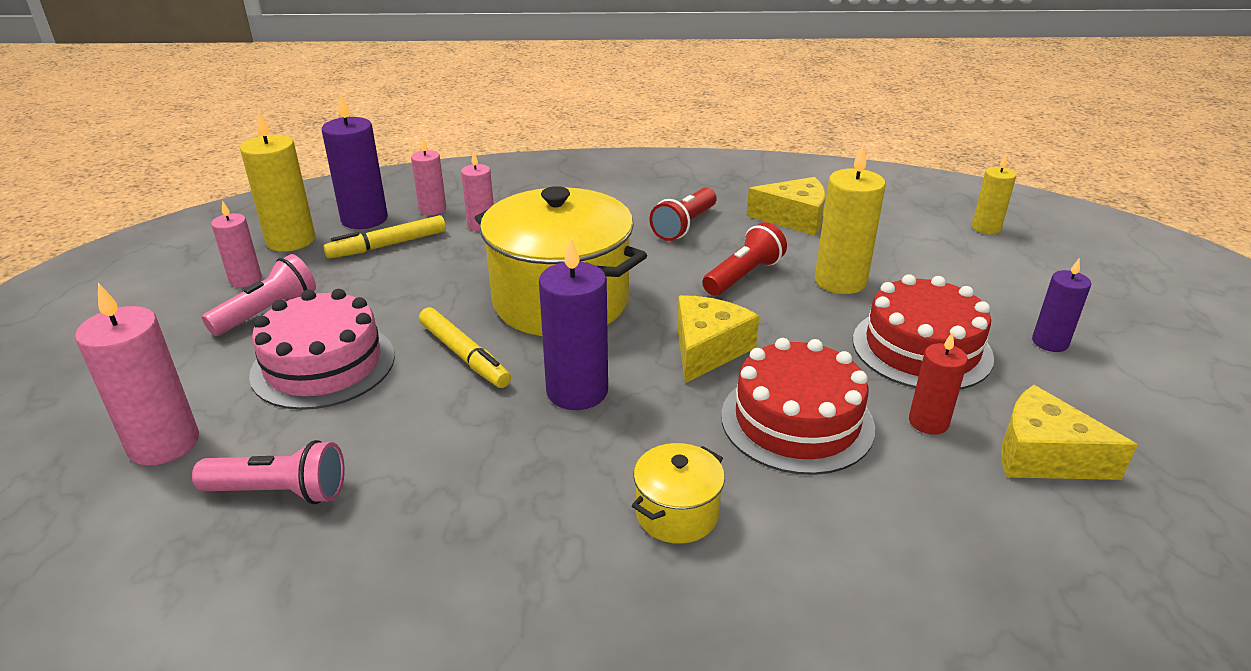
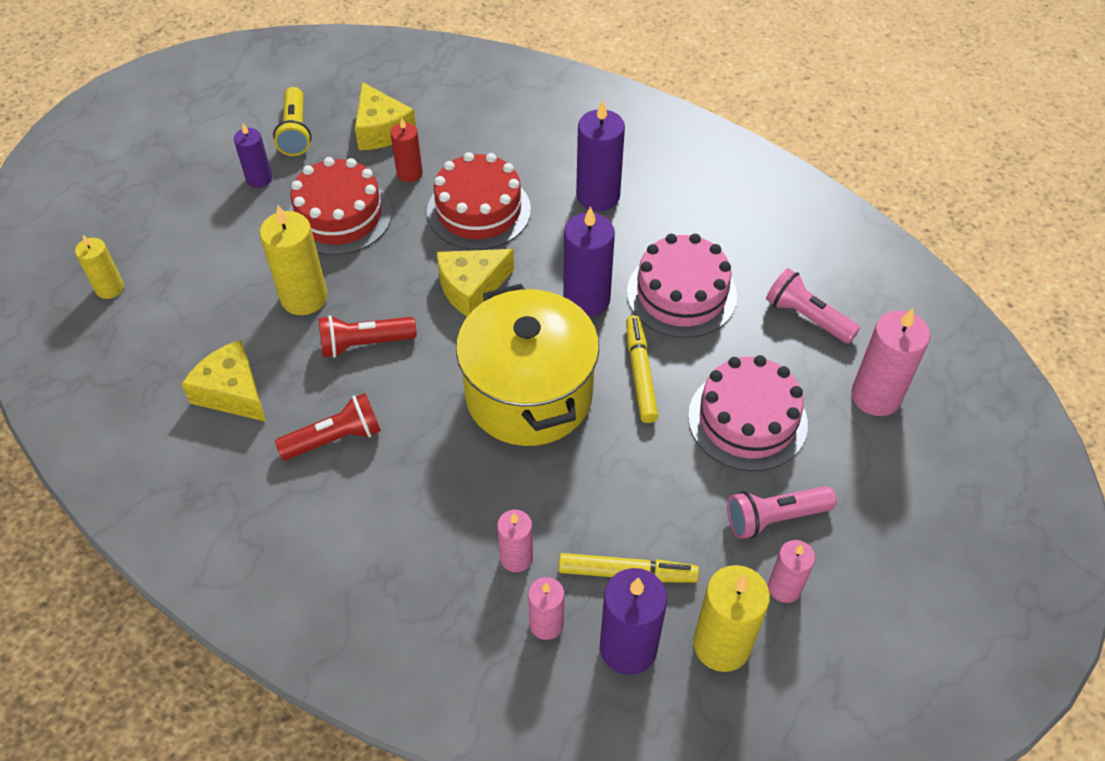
camera: 145 degrees left, 20 degrees up
yellow pot [632,443,725,544] -> purple candle [576,100,625,211]
none -> yellow flashlight [273,87,311,156]
none -> pink cake [627,234,737,338]

